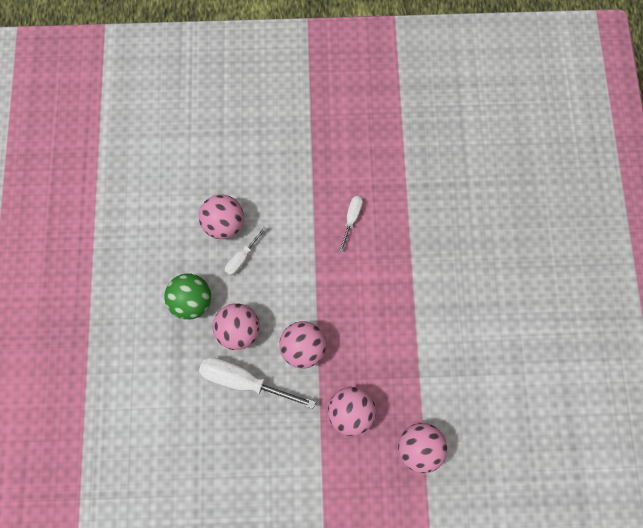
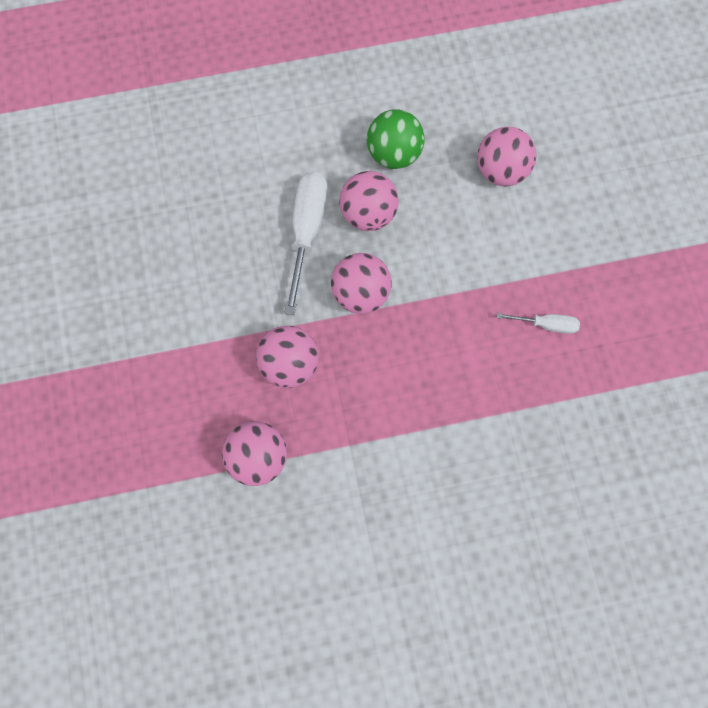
camera: 80 degrees right, 0 degrees up
white screwdriver [225,226,267,276] -> none

